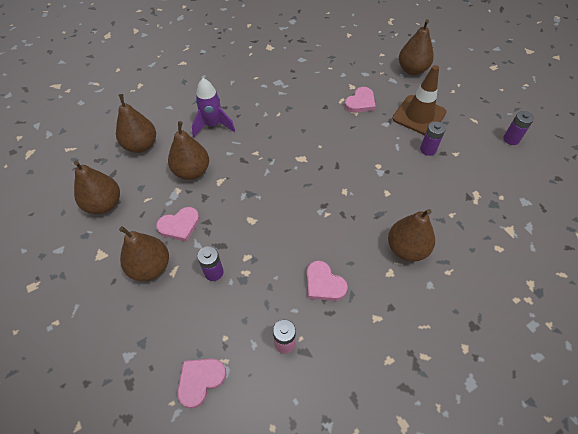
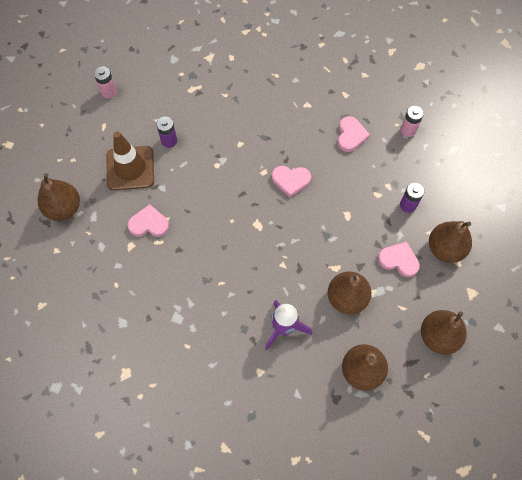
camera: 130 degrees left, 10 degrees up
pink heart [177,359,226,409] -> pink heart moved to [272,166,311,198]
brown pear [388,209,435,262] -> none
purple battery [503,111,534,145] -> pink battery [94,67,117,98]

